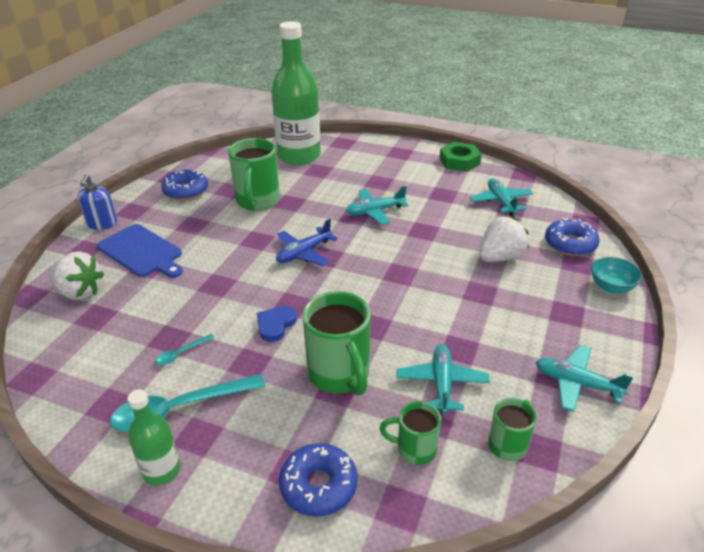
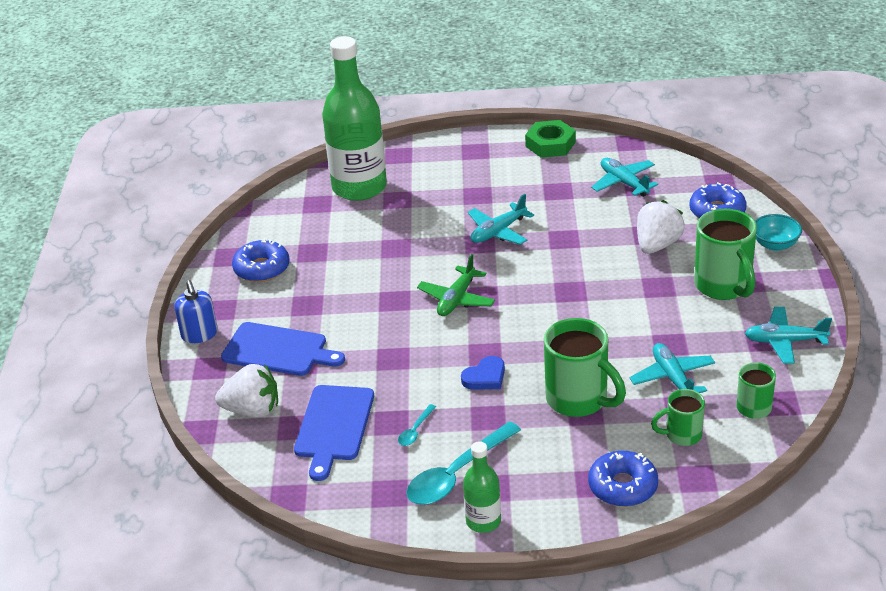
camera: 20 degrees left, 0 degrees up
green mug [228,138,280,211] -> green mug moved to [694,209,757,300]
blue heart [257,306,297,342] -> blue heart turned 135 degrees counterclockwise [461,356,505,390]
blue plane [276,219,338,266] -> green plane [417,254,495,316]
none -> blue cutting board [294,385,374,481]

